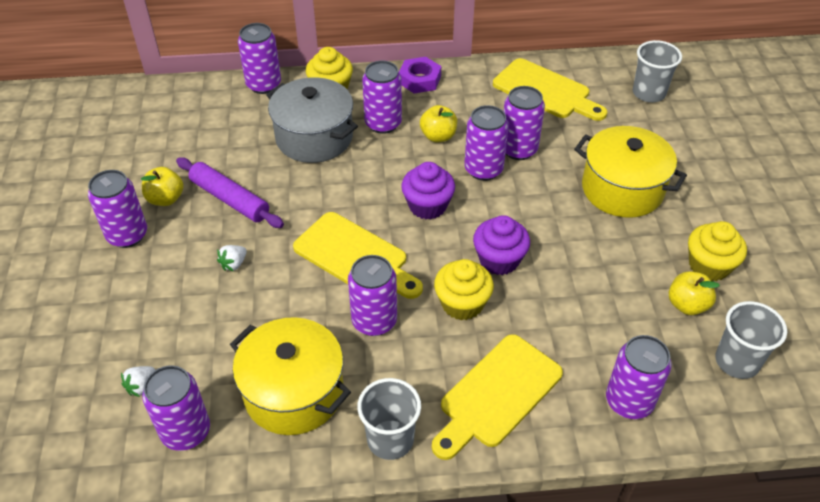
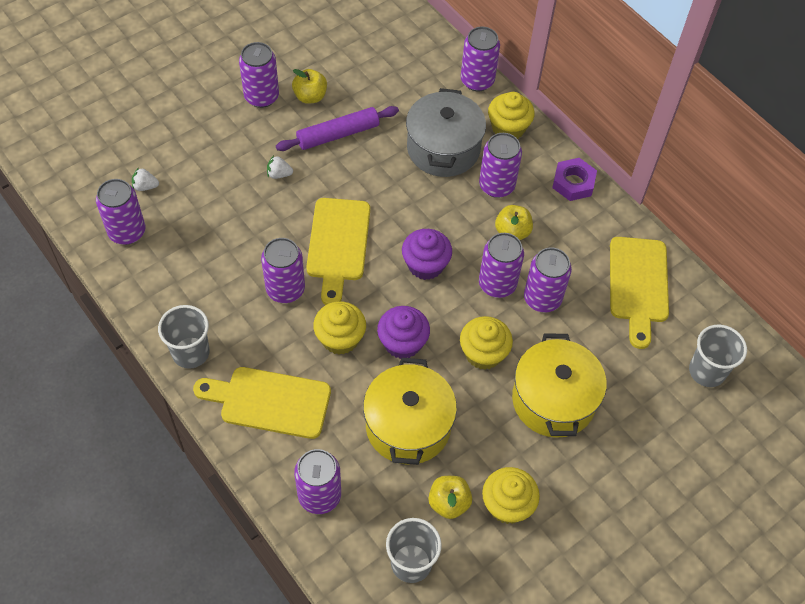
camera: 55 degrees right, 10 degrees up
purple rolling pin [176,157,284,228] -> purple rolling pin turned 60 degrees clockwise [276,106,399,151]
yellow pot [230,317,351,435] -> yellow pot moved to [363,358,457,465]
none -> yellow cupcake [460,316,513,370]

